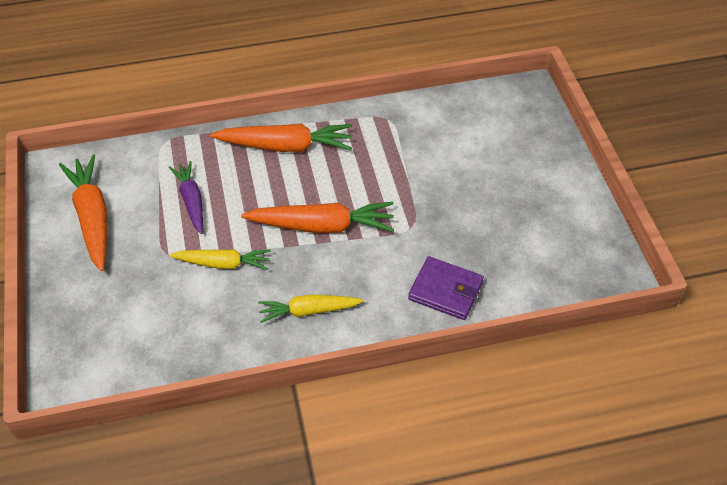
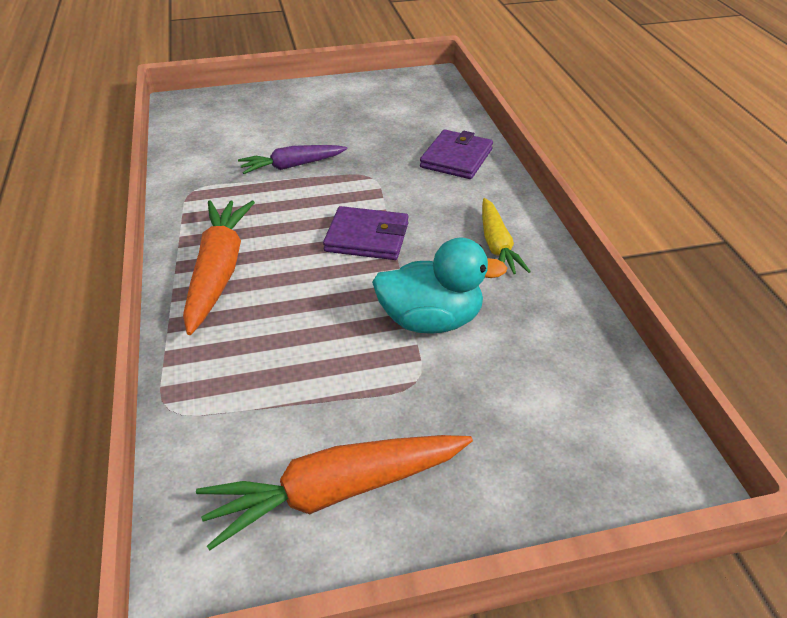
camera: 90 degrees left, 10 degrees down
purple carrot [169,161,203,234] -> purple carrot moved to [238,145,347,174]
yellow carrot [169,249,271,270] -> turquoise duck [372,237,507,334]
orange carrot [241,202,394,233] -> purple wallet [323,206,409,260]

